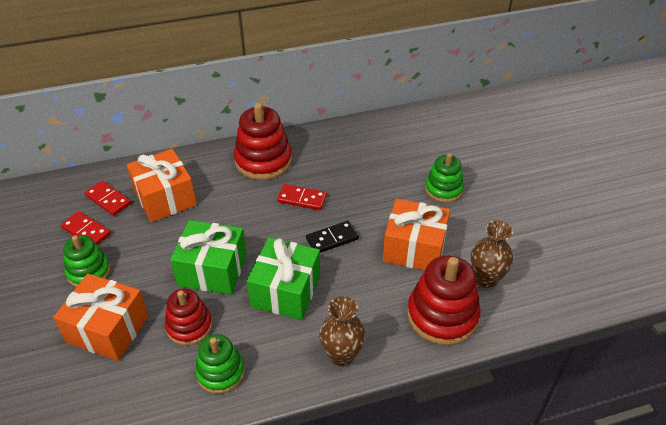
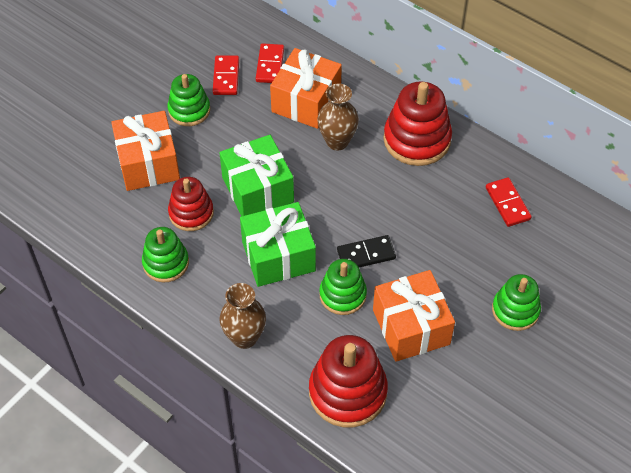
camera: 55 degrees right, 10 degrees up
red domino [277,184,327,210] -> red domino moved to [486,177,532,227]
black domino [306,221,359,253] -> black domino turned 45 degrees counterclockwise [337,235,396,268]
brown vase [471,220,514,288] -> brown vase moved to [317,84,359,151]
none -> green stacking toy [319,259,367,315]

